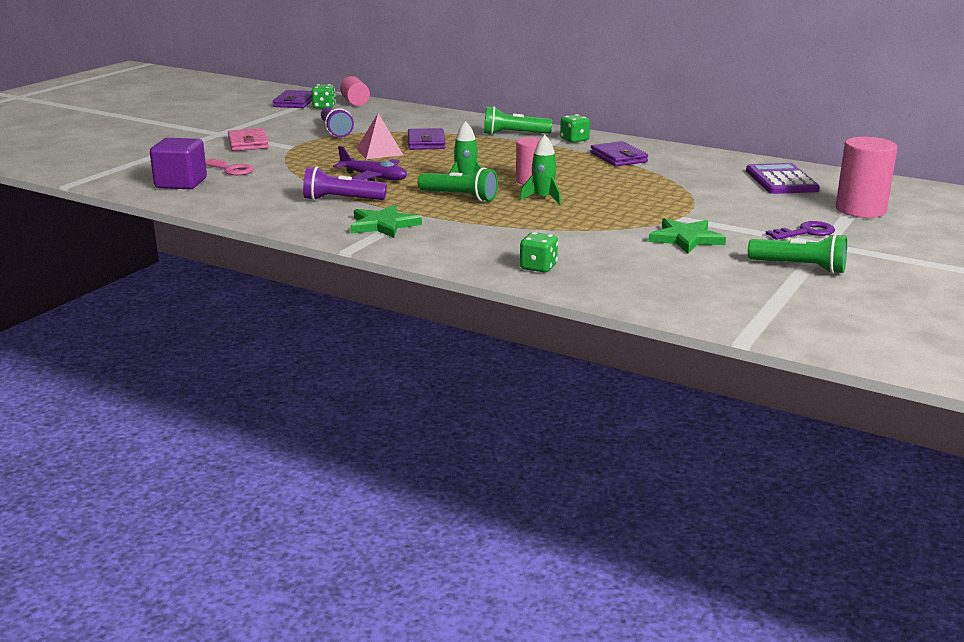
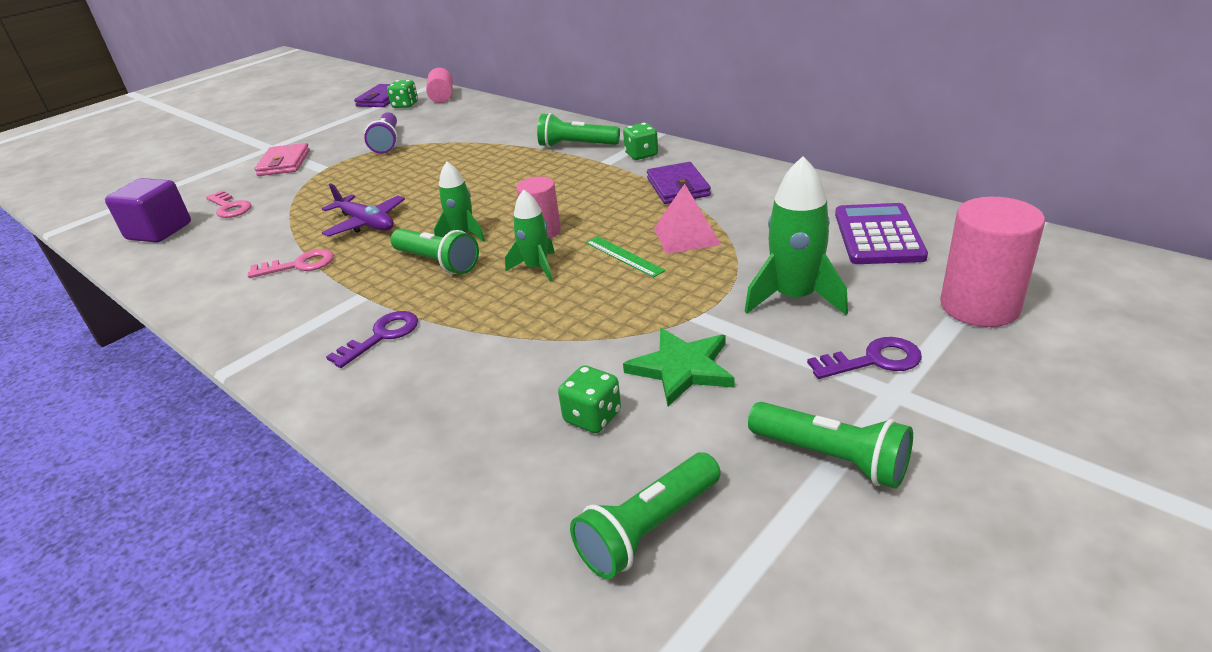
camera: 15 degrees right, 10 degrees up
purple flashlight [303,166,387,201] -> pink key [248,249,334,278]
green star [351,205,422,238] -> none
pink pyramid [356,113,403,159] -> pink pyramid moved to [654,184,721,254]
purple wallet [408,128,445,150] -> none
green dice [520,232,558,272] -> green dice moved to [558,365,621,433]
none -> purple key [326,311,418,368]
none -> green flashlight [570,453,721,579]
none -> green ruler [586,236,666,278]
none -> green rocket [745,156,848,315]

